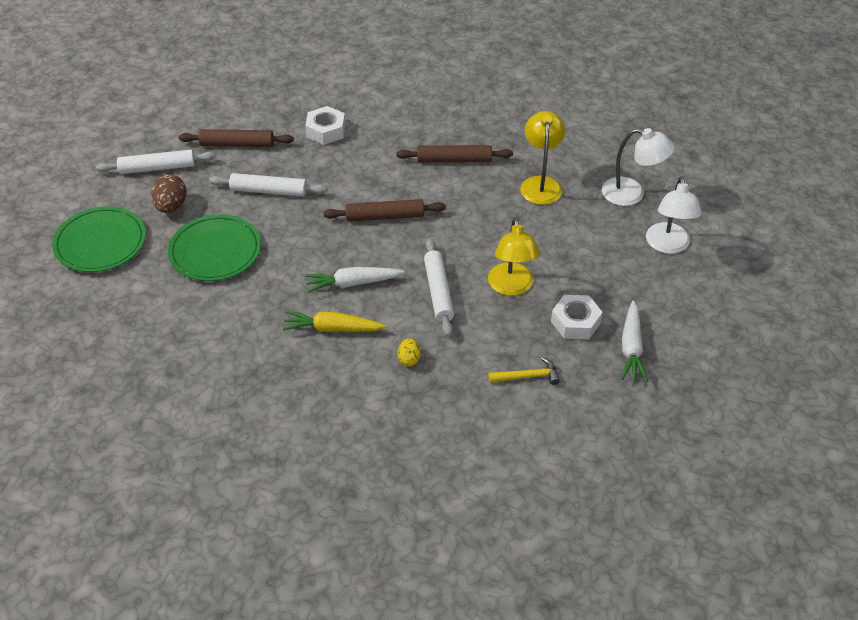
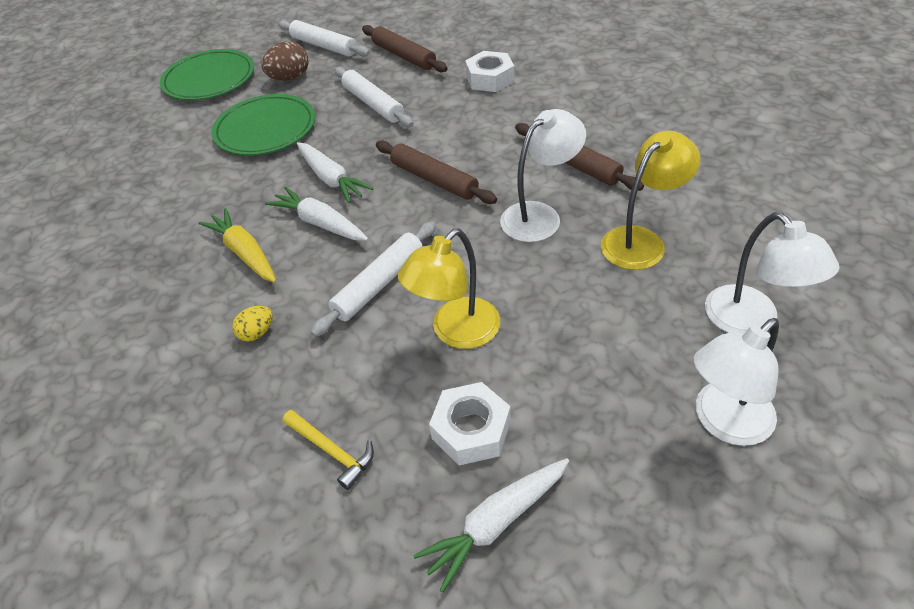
camera: 50 degrees right, 0 degrees up
none -> white carrot [297,142,373,203]
none -> white lamp [500,109,586,242]

